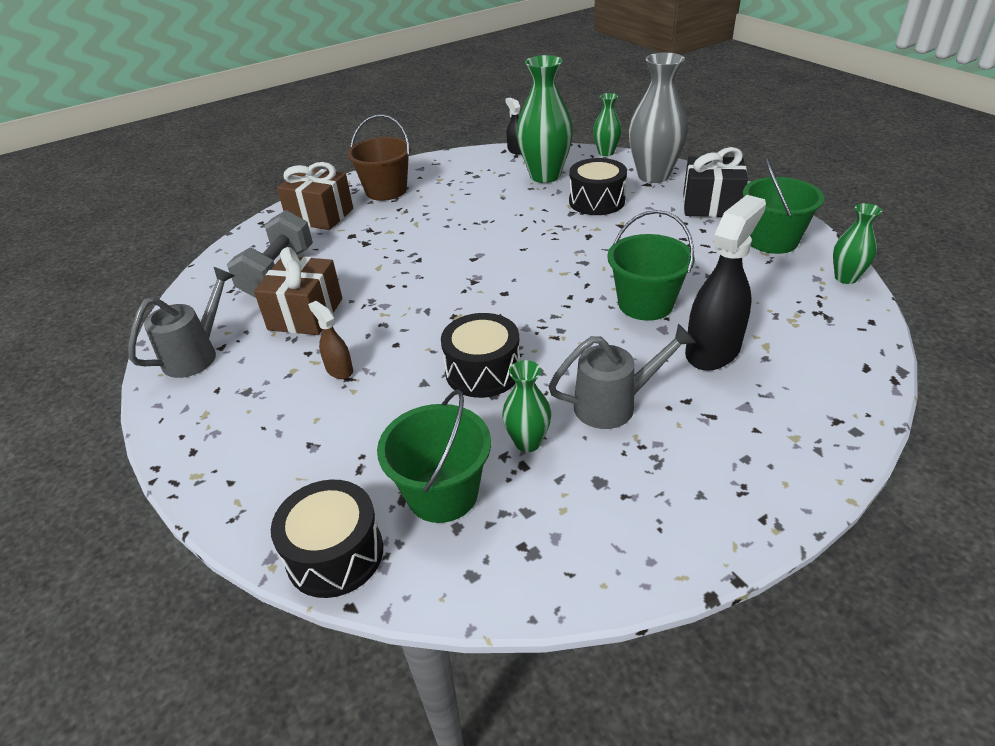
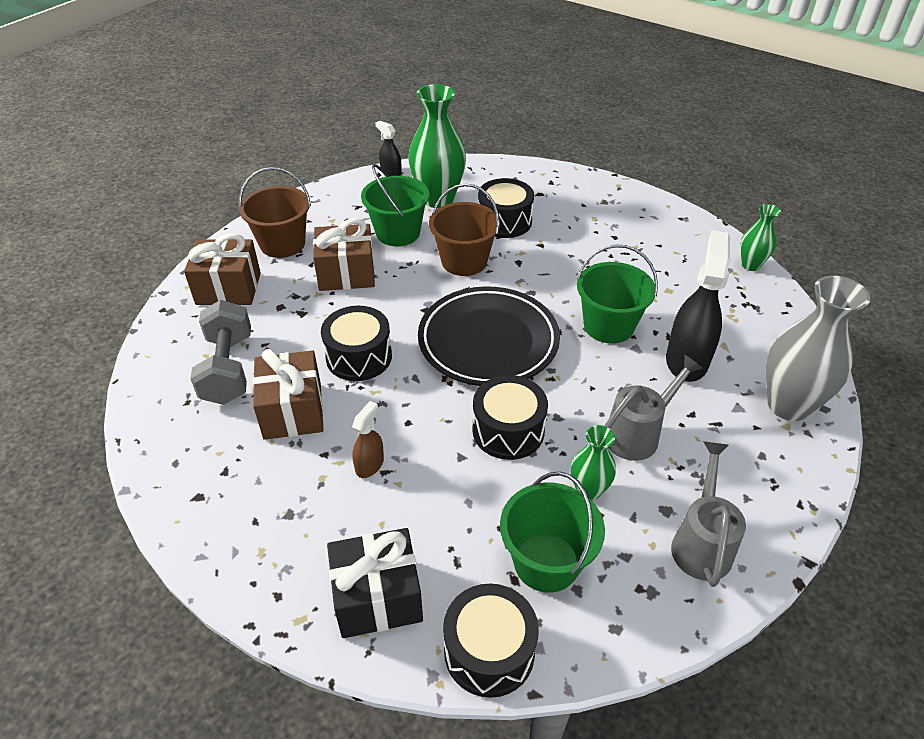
camera: 25 degrees left, 5 degrees up
grey watering can [128,267,235,378] -> grey watering can moved to [671,441,746,587]
brown spray bottle [308,301,353,379] -> brown spray bottle turned 90 degrees clockwise [352,401,384,478]
green vase [593,93,622,156] -> none
grey vase [629,53,688,183] -> grey vase moved to [766,276,870,421]
black gift [683,147,748,217] -> black gift moved to [327,528,423,638]
green bucket [743,157,824,254] -> green bucket moved to [361,164,429,246]
none -> brown gift [313,218,375,291]
none -> black drum [321,306,392,381]
none -> black plate [418,286,560,386]
none -> brown bucket [429,184,500,276]

